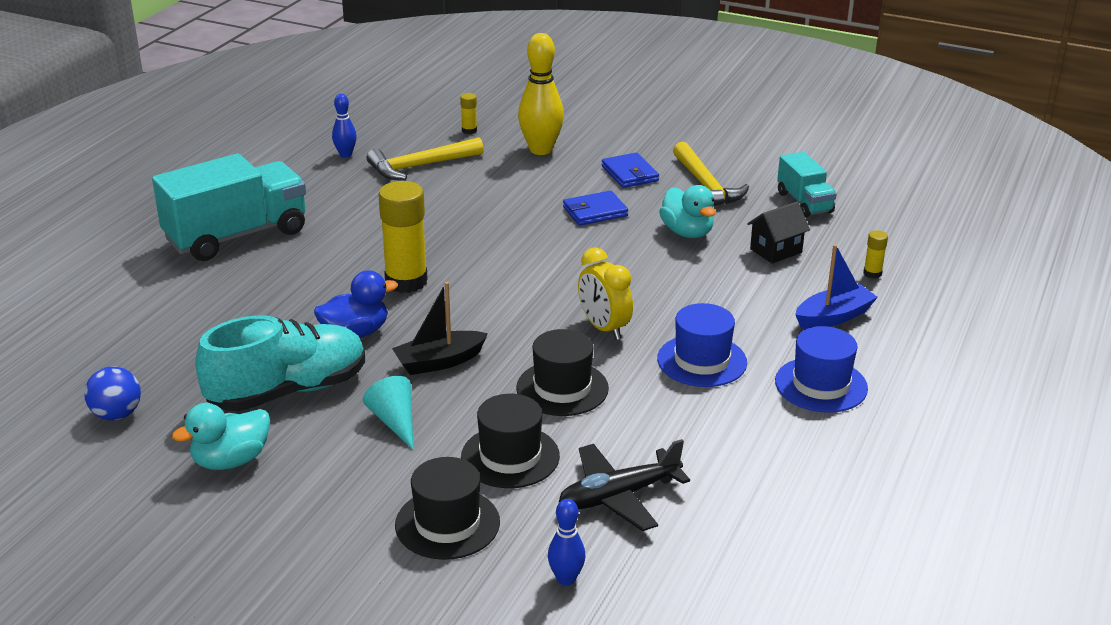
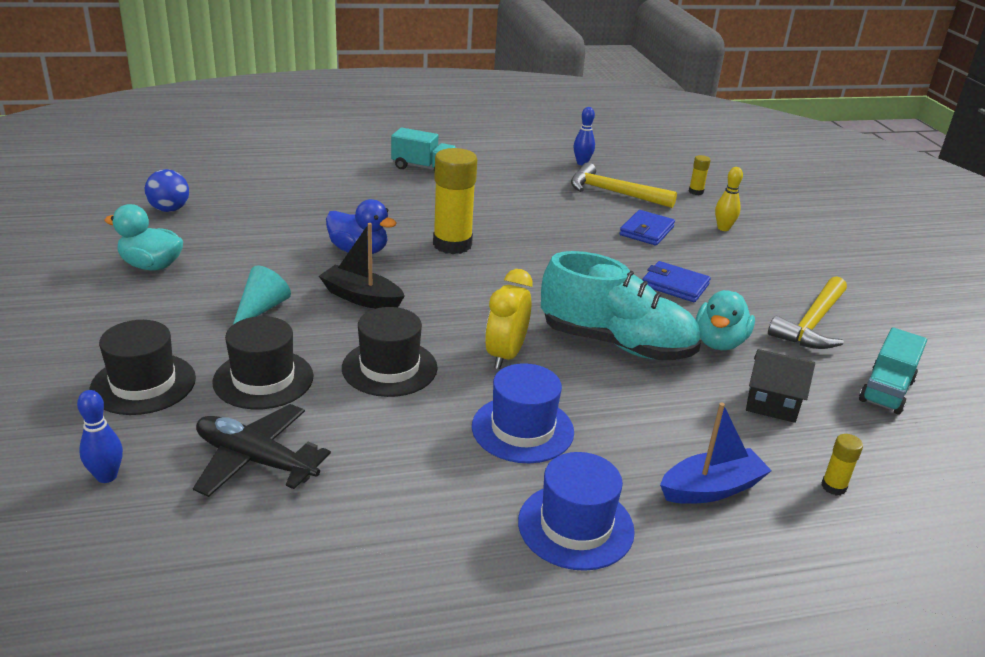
camera: 50 degrees right, 0 degrees up
turquoise truck [152,153,306,261] -> turquoise truck [391,127,456,173], size x0.54
turquoise shoe [195,315,365,411] -> turquoise shoe moved to [541,251,701,360]
yellow bowling pin [518,33,564,155] -> yellow bowling pin [715,167,743,231], size x0.53
blue wallet [602,153,659,188] -> blue wallet moved to [619,210,675,246]
blue boat [795,244,878,329] -> blue boat turned 45 degrees counterclockwise [660,402,772,504]

